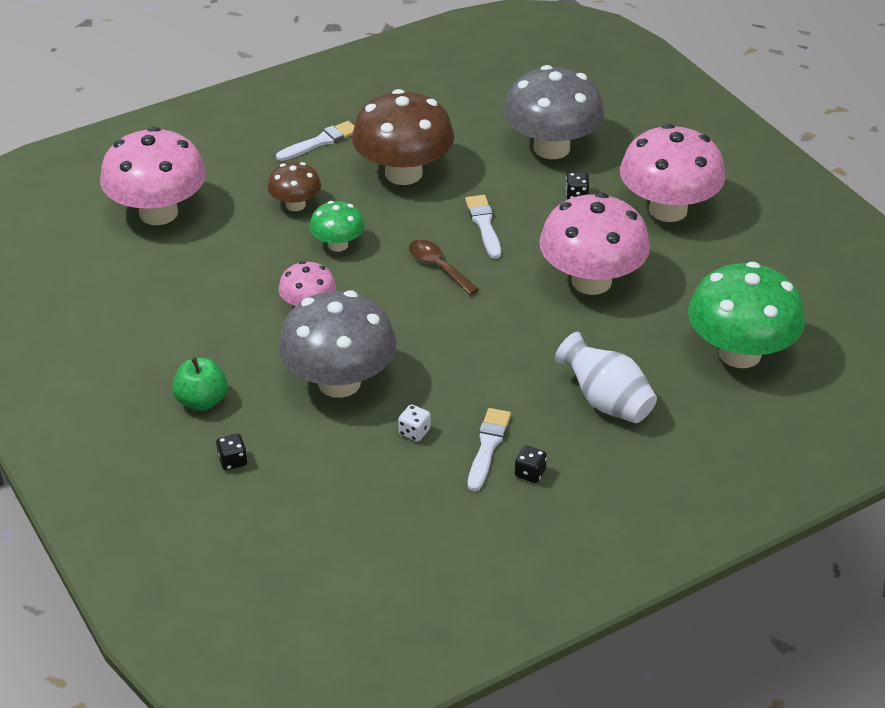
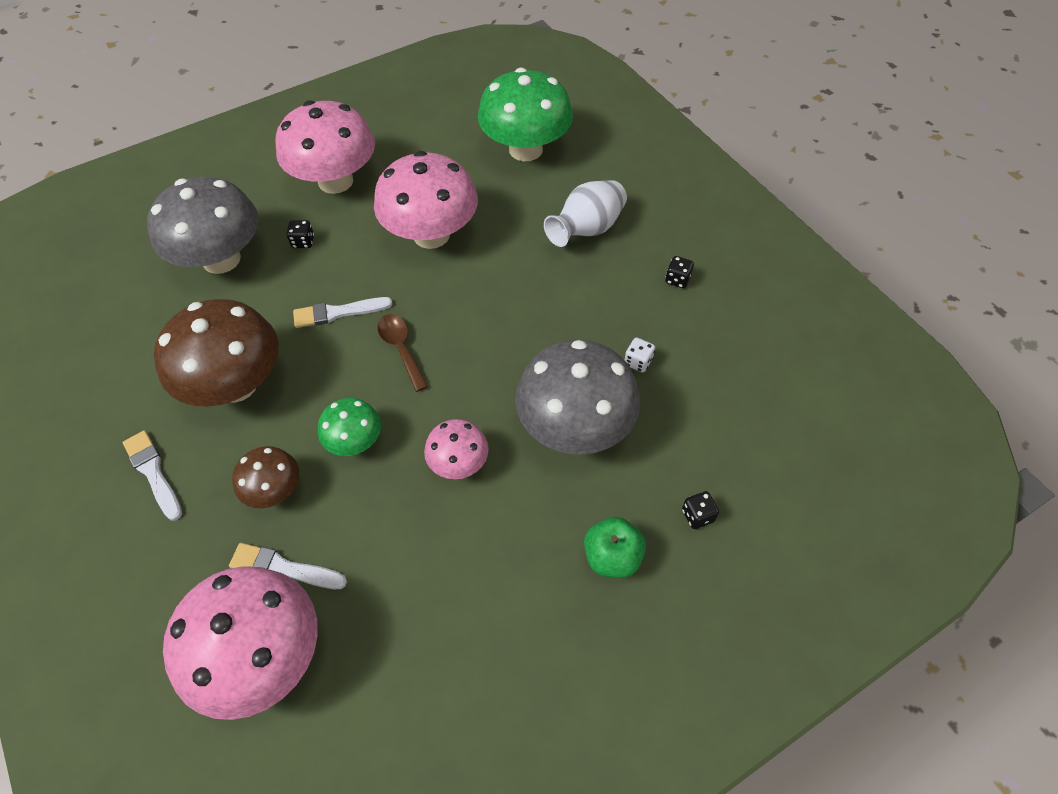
camera: 90 degrees left, 15 degrees up
brown spoon [409,240,479,295] -> brown spoon turned 105 degrees clockwise [378,314,428,392]
white brush [468,408,511,492] -> white brush moved to [229,543,347,589]

